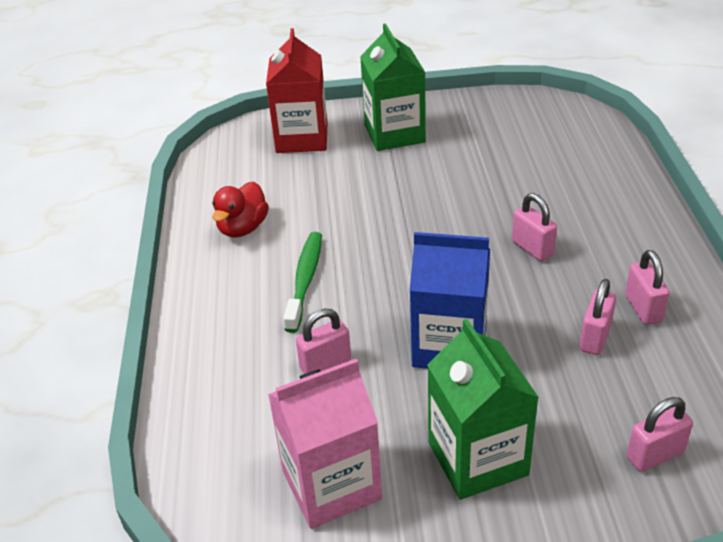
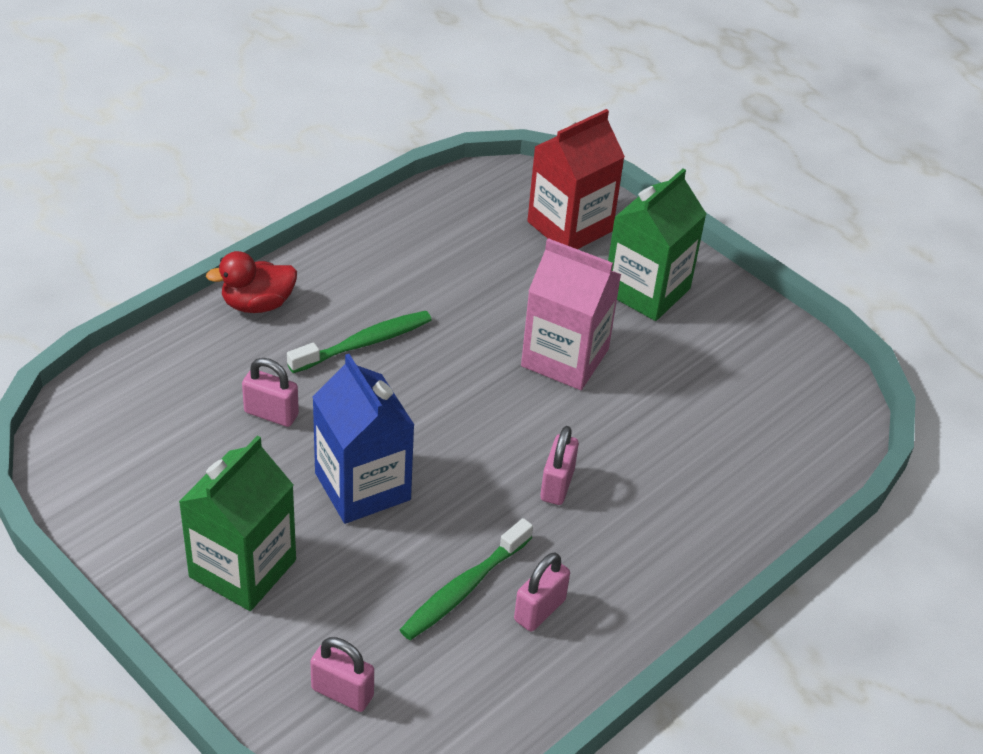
camera: 45 degrees right, 5 degrees up
red duck [212,181,269,238] -> red duck moved to [206,251,297,313]
pink carton [268,358,382,529] -> pink carton moved to [521,238,621,390]
pink padlock [579,279,616,355] -> green toothbrush [400,518,533,640]

